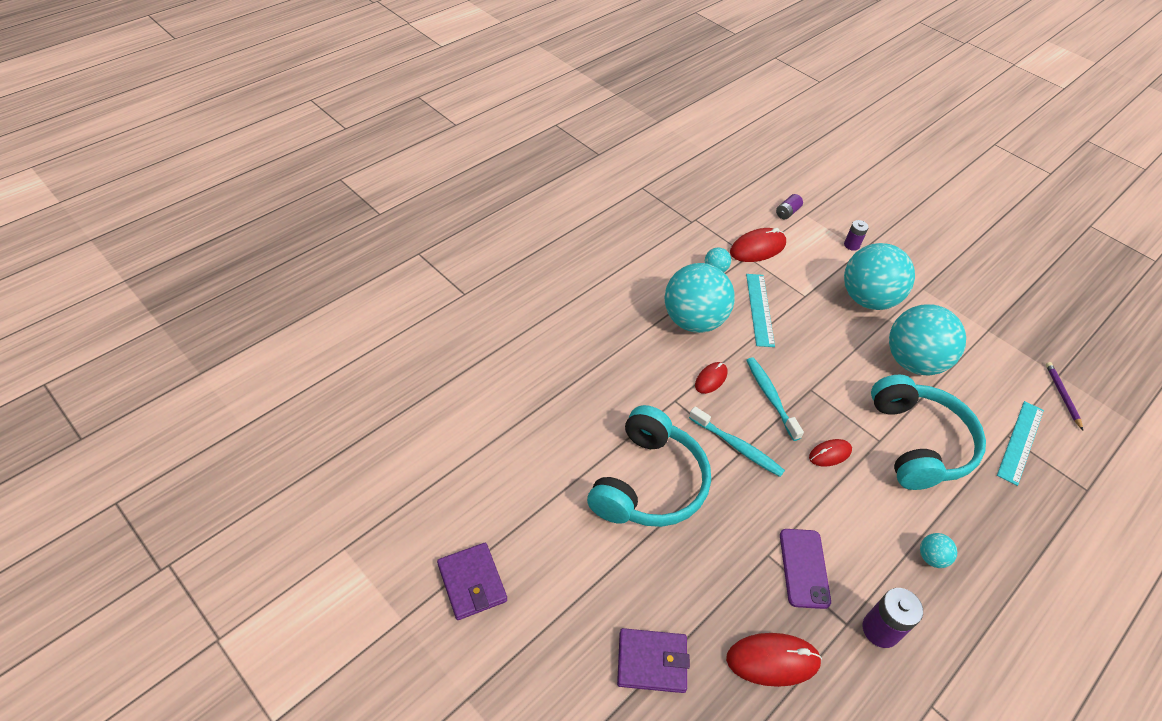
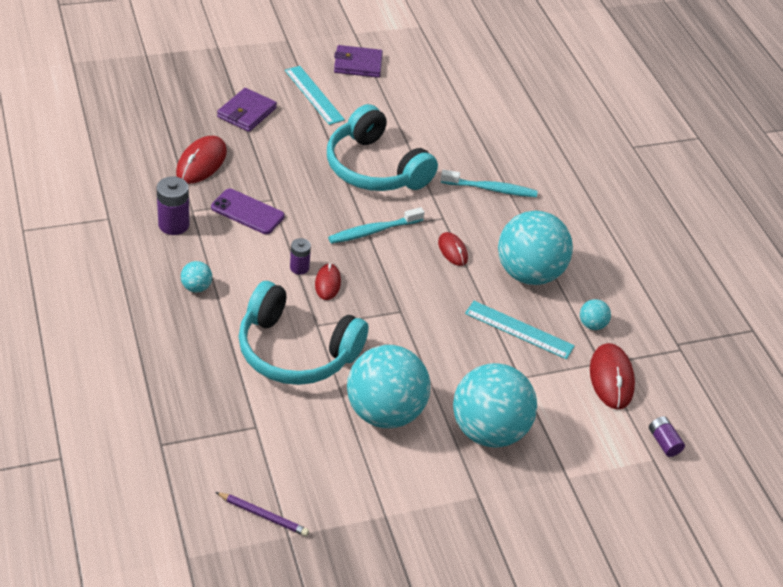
camera: 115 degrees right, 5 degrees down
turquoise toothbrush [746,357,804,441] -> turquoise toothbrush moved to [441,170,538,197]
purple battery [844,220,869,251] -> purple battery moved to [290,238,311,275]
turquoise ruler [997,401,1044,486] -> turquoise ruler moved to [285,66,345,125]

